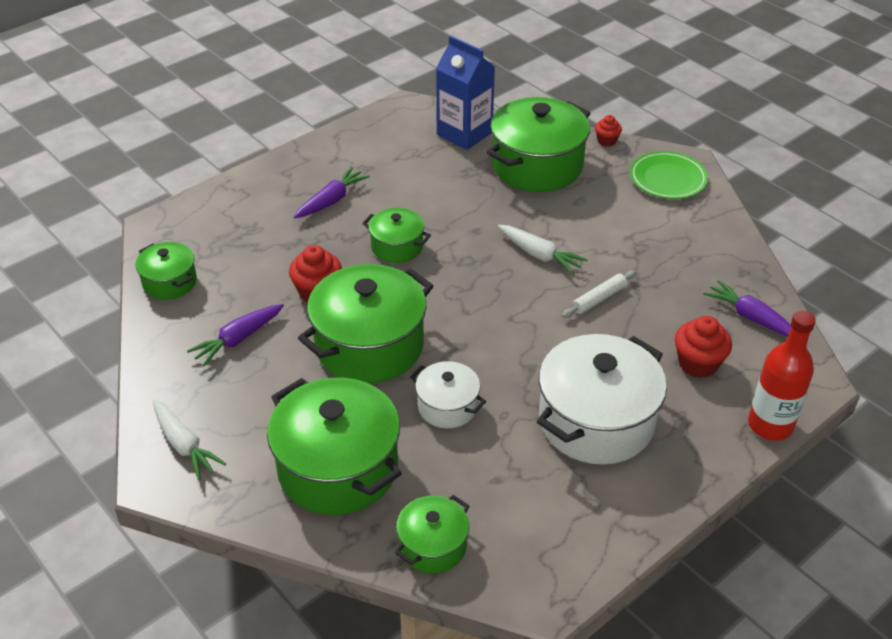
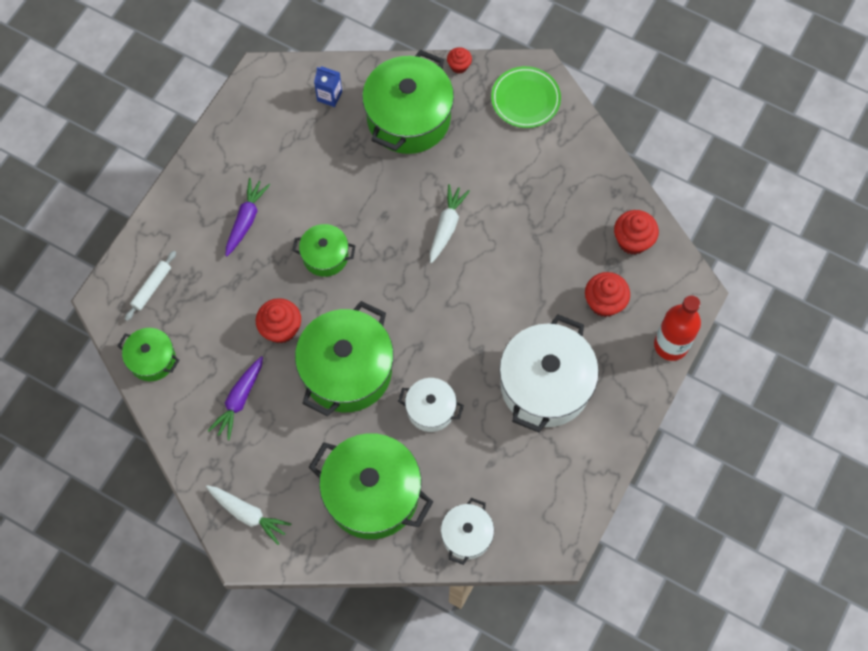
camera: 20 degrees left, 25 degrees up
green pot [395,495,469,574] -> white pot [441,498,494,565]
blue carton [436,36,495,150] -> blue carton [314,66,342,107], size x0.51
white carrot [498,225,588,274] -> white carrot turned 90 degrees counterclockwise [430,184,470,263]
white rolling pin [562,270,636,318] -> white rolling pin moved to [125,251,176,321]
purple carrot [703,280,791,337] -> red cupcake [614,210,659,255]

